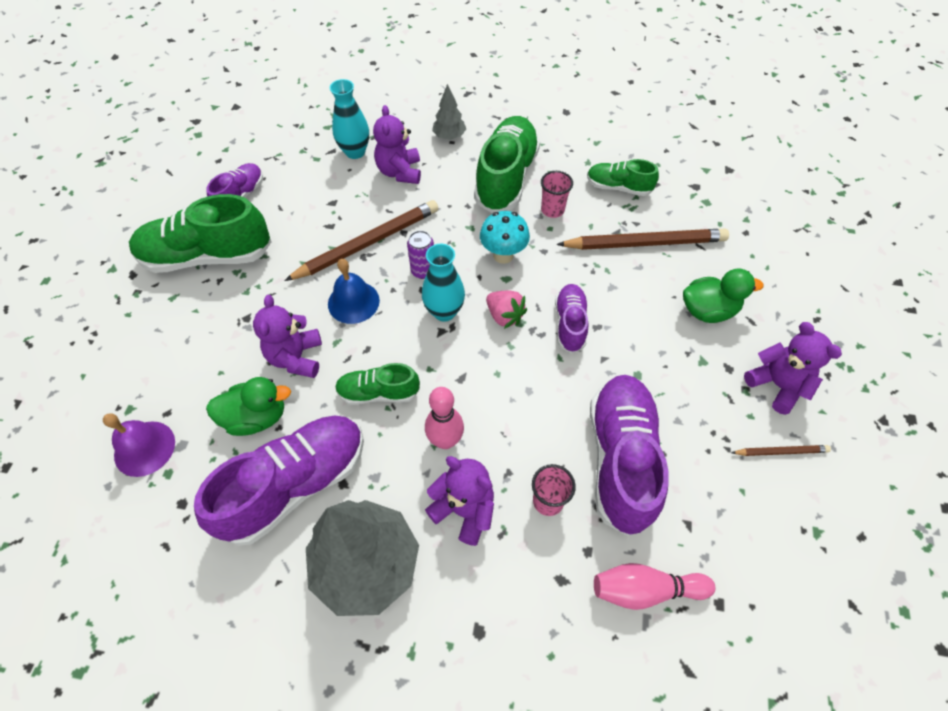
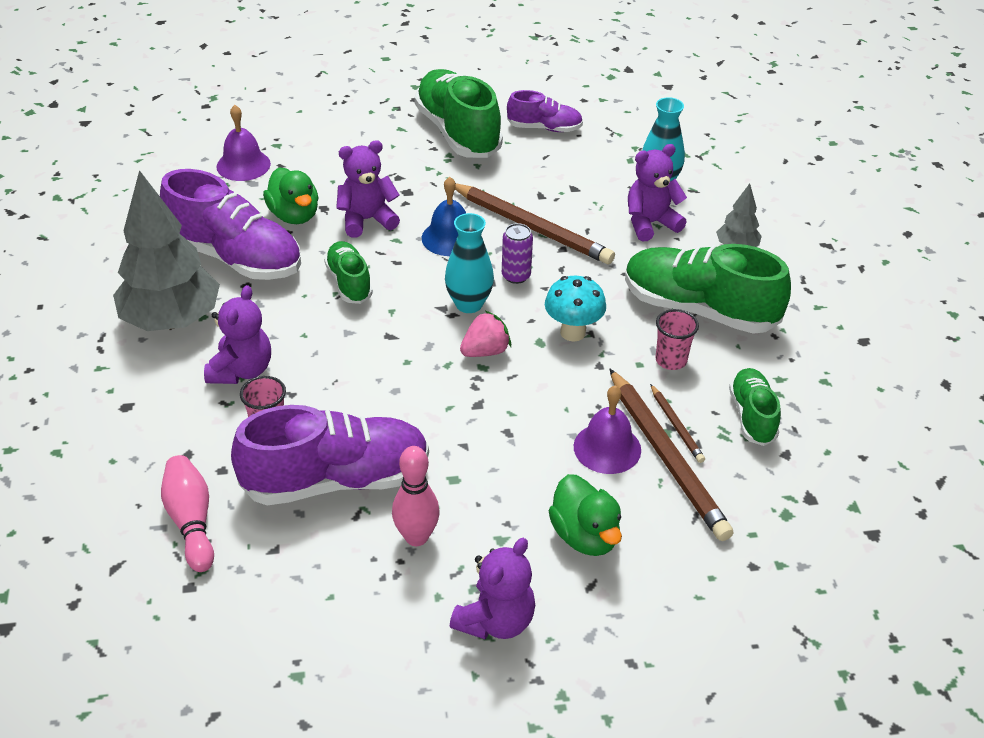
camera: 70 degrees right, 15 degrees down
pink bowling pin [425,387,464,449] -> pink bowling pin moved to [392,446,440,546]
green shoe [474,116,540,213] -> green shoe turned 150 degrees counterclockwise [625,244,791,334]
pink strawberry [486,291,527,329] -> pink strawberry turned 150 degrees counterclockwise [460,311,511,357]
purple shoe [555,284,588,353] -> none
brown pencil [731,445,831,456] -> brown pencil moved to [650,384,705,463]
none -> purple bell [574,385,641,474]

